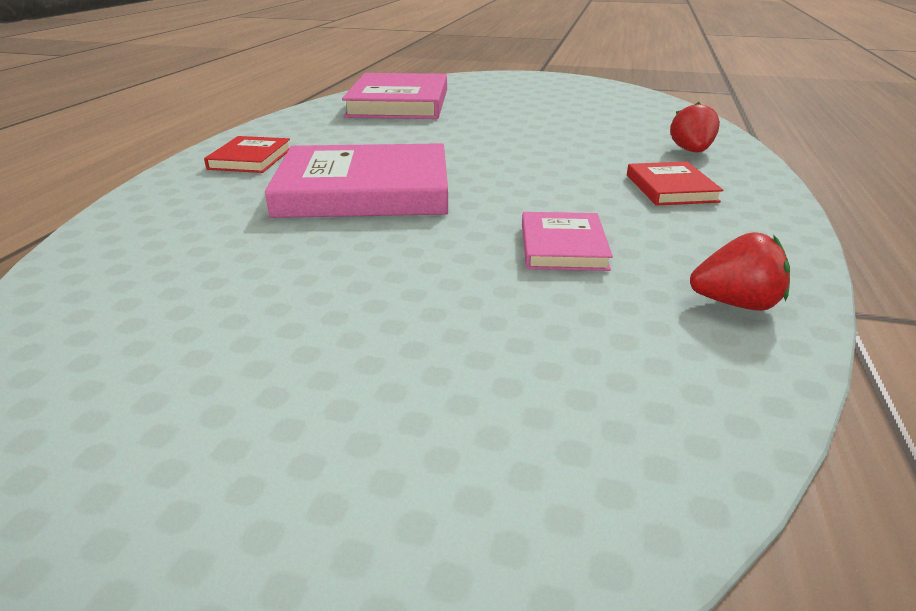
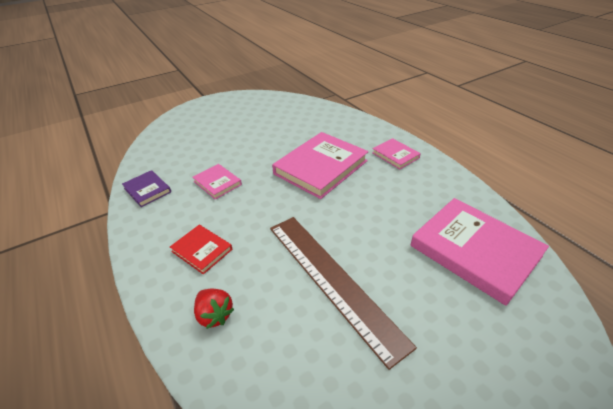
camera: 135 degrees right, 10 degrees up
red book [204,136,290,173] -> pink book [372,138,421,170]
red strawberry [690,232,790,311] -> purple book [122,170,171,207]
none -> brown ruler [270,217,417,370]

